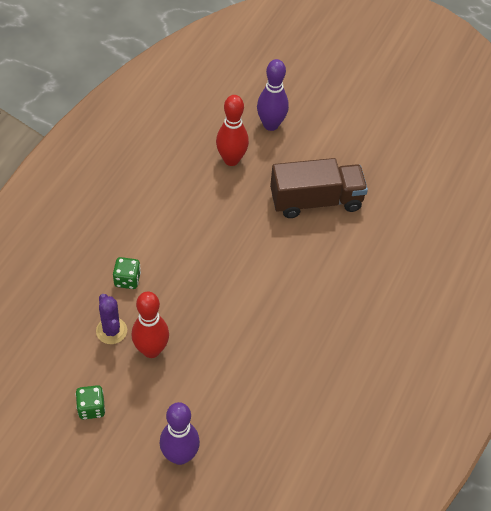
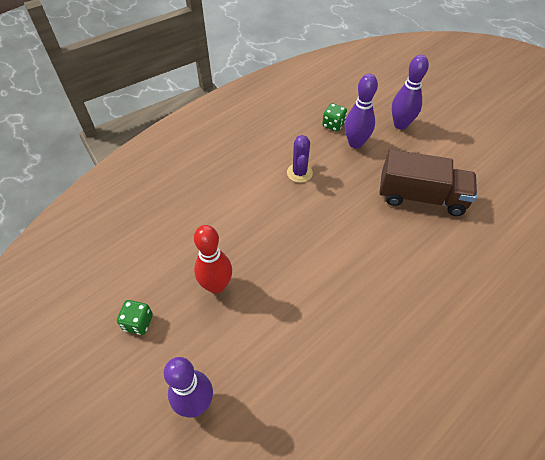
camera: 25 degrees right, 0 degrees up
purple cactus [96,294,127,344] -> purple cactus moved to [287,135,313,183]
green dice [113,257,141,289] -> green dice moved to [322,103,347,132]
red bowling pin [216,95,249,166] -> purple bowling pin [345,74,378,149]

